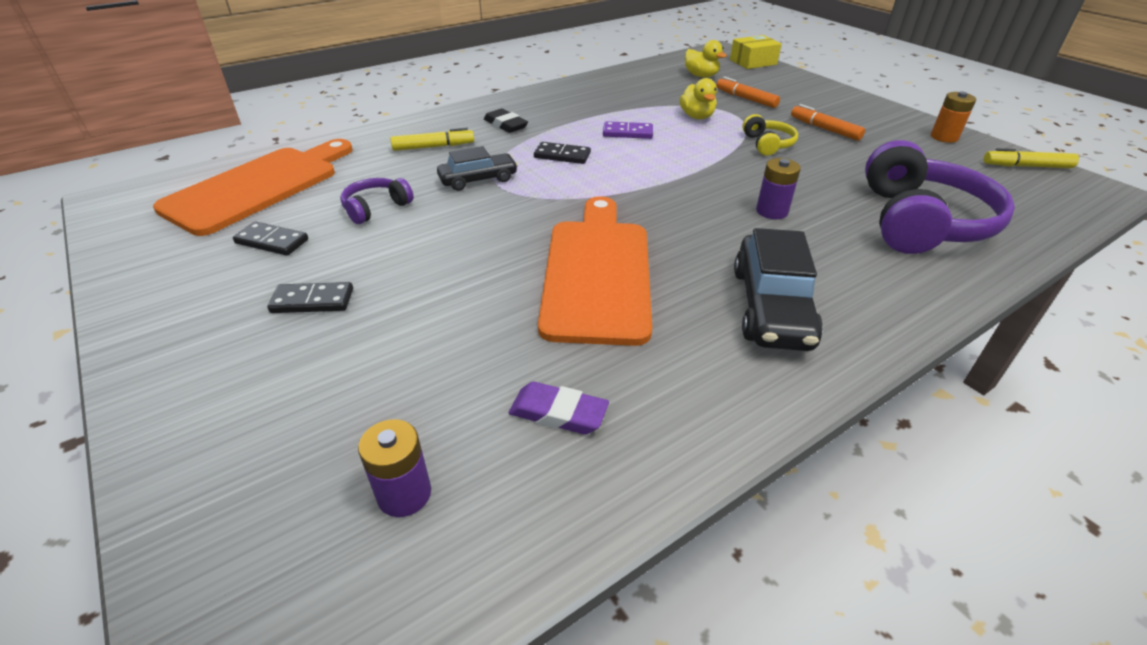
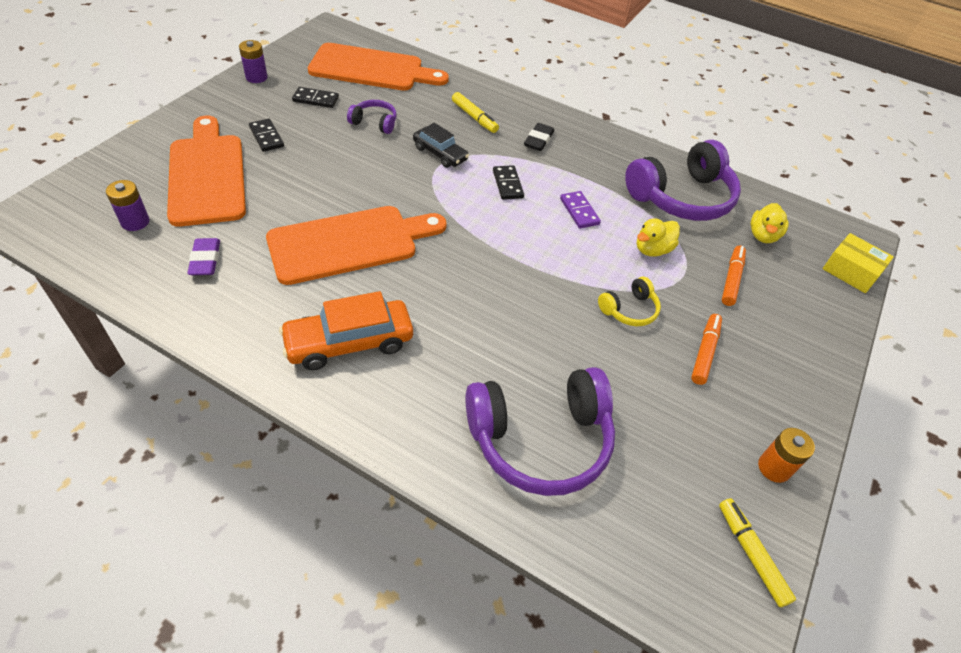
camera: 60 degrees right, 10 degrees up
black domino [233,222,308,256] -> black domino turned 75 degrees counterclockwise [292,87,339,108]
black car [734,228,823,351] -> orange car [279,291,413,370]
purple battery [756,158,801,219] -> purple battery moved to [239,40,268,83]
none -> orange cutting board [167,116,246,227]
none -> purple headphones [625,140,741,221]

